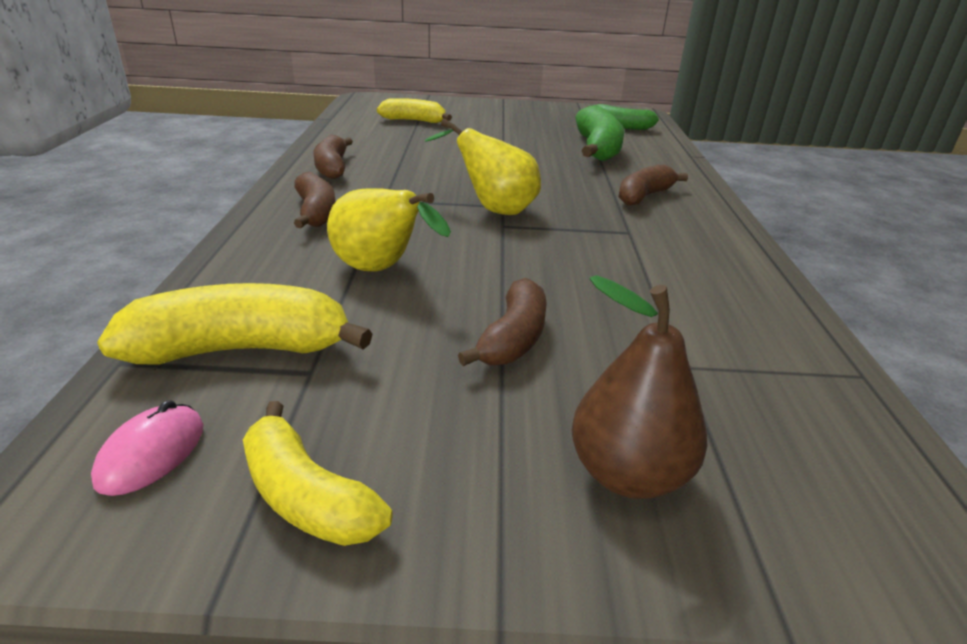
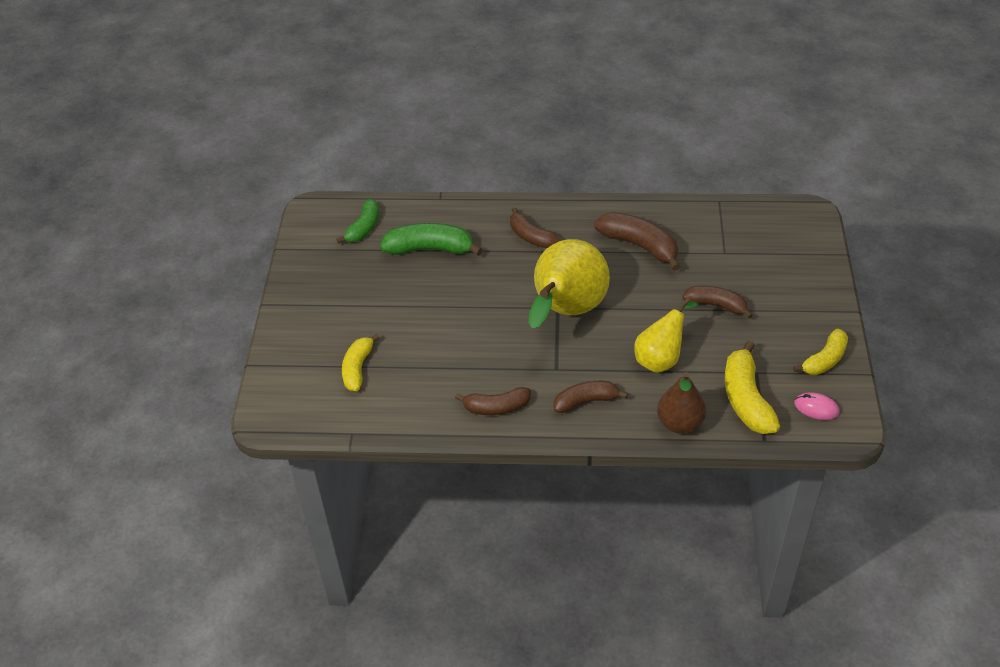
camera: 85 degrees left, 15 degrees up
yellow pear [425,119,541,215] -> yellow pear [528,239,610,329], size x1.70
brown pear [571,275,708,499] -> brown pear moved to [657,372,706,434]
none -> brown banana [594,212,680,271]

